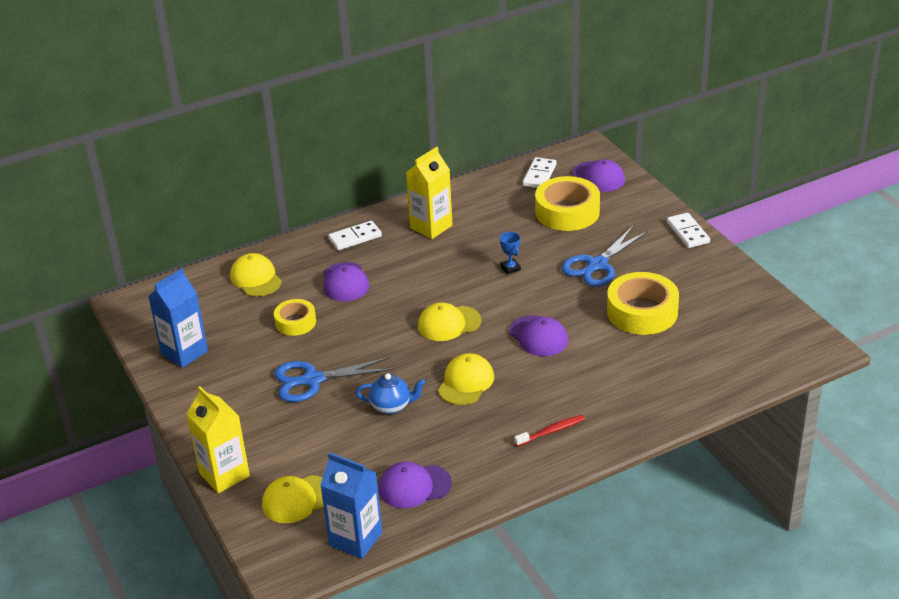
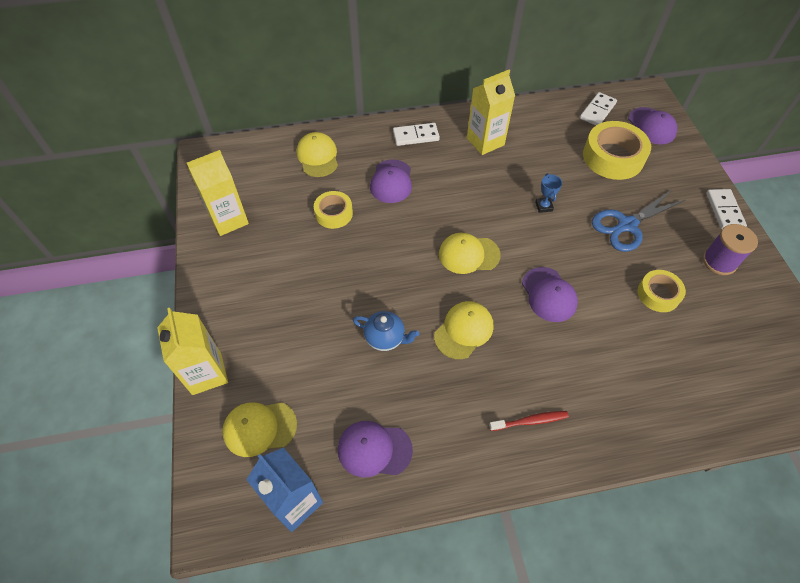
camera: 15 degrees right, 20 degrees up
blue carton [148,268,208,368] -> yellow carton [187,150,249,236]
blue scissors [274,357,394,402] -> none
yellow tape [607,272,679,335] -> yellow tape [638,270,686,312], size x0.59
none -> purple spool [703,224,758,275]

